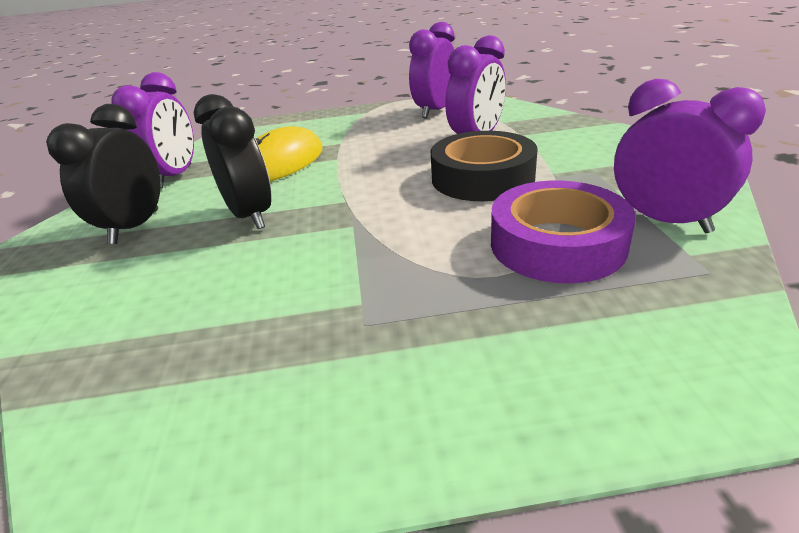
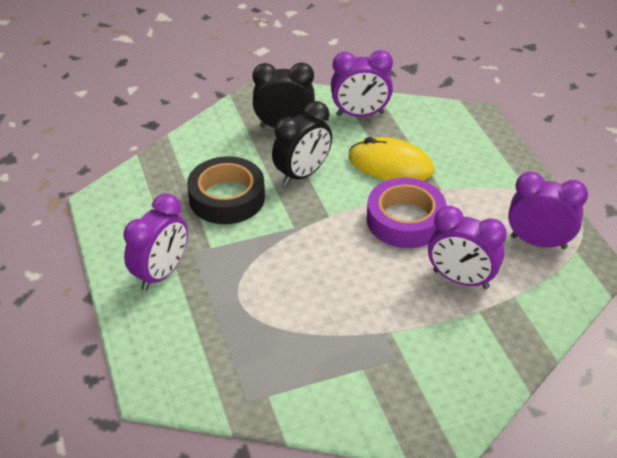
camera: 75 degrees right, 10 degrees up
black tape [431,131,537,201] -> black tape moved to [187,156,265,224]
purple tape [491,181,636,283] -> purple tape moved to [367,178,447,248]
purple clock [614,79,766,233] -> purple clock moved to [123,193,188,291]

